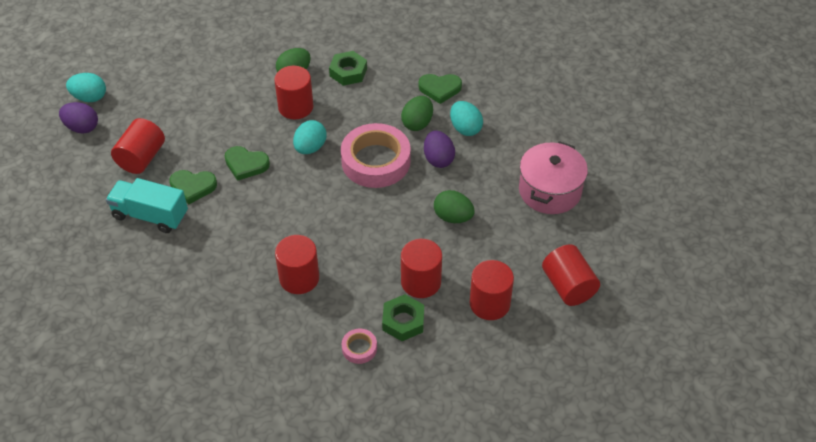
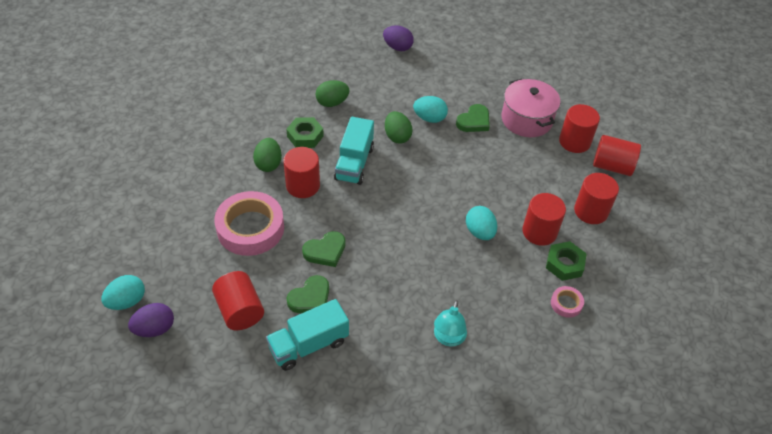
camera: 50 degrees left, 0 degrees up
red cylinder [275,235,319,294] -> red cylinder moved to [559,104,600,153]
turquoise egg [293,120,327,154] -> turquoise egg moved to [466,206,497,240]
pink tape [341,123,411,188] -> pink tape moved to [214,191,284,256]
green heart [418,74,462,104] -> green heart moved to [456,104,490,132]
purple egg [424,130,455,168] -> purple egg moved to [383,25,414,51]
green egg [434,190,475,223] -> green egg moved to [315,80,350,107]
none -> turquoise truck [334,117,374,185]
none -> turquoise lamp [434,300,467,347]

